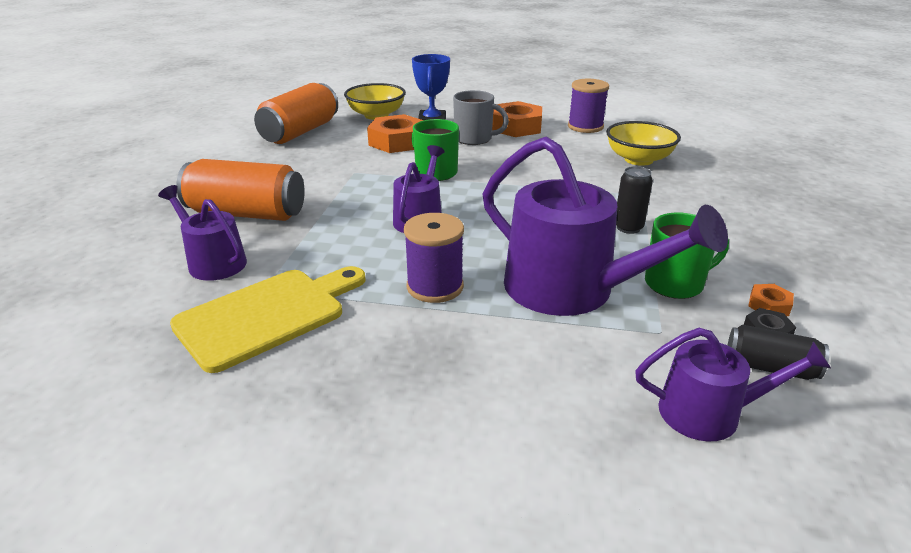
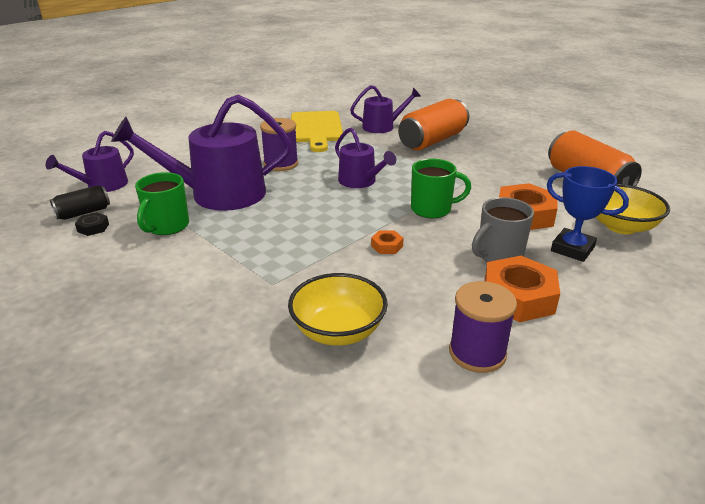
camera: 125 degrees right, 0 degrees up
black can [616,166,653,234] -> none
orange nut [748,284,794,316] -> orange nut moved to [371,231,404,254]

